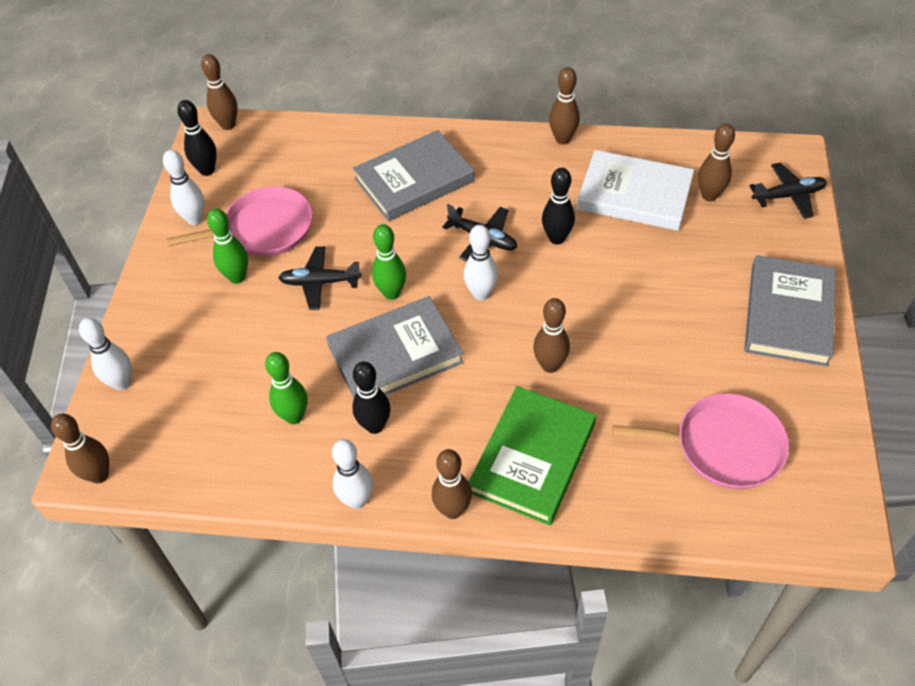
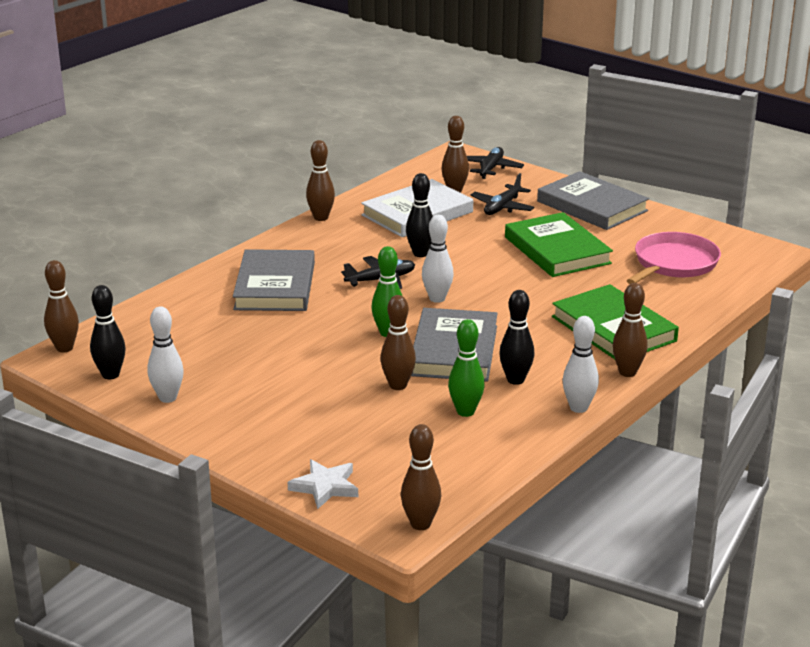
camera: 60 degrees left, 25 degrees down
white bowling pin [79,318,131,390] -> white star [288,459,358,509]
pink pan [167,186,313,256] -> none
green bowling pin [207,208,248,284] -> none
black plane [278,246,362,310] -> black plane moved to [470,173,535,215]
brown bowling pin [533,298,570,373] -> brown bowling pin moved to [380,295,416,390]
none -> green book [505,212,613,277]

